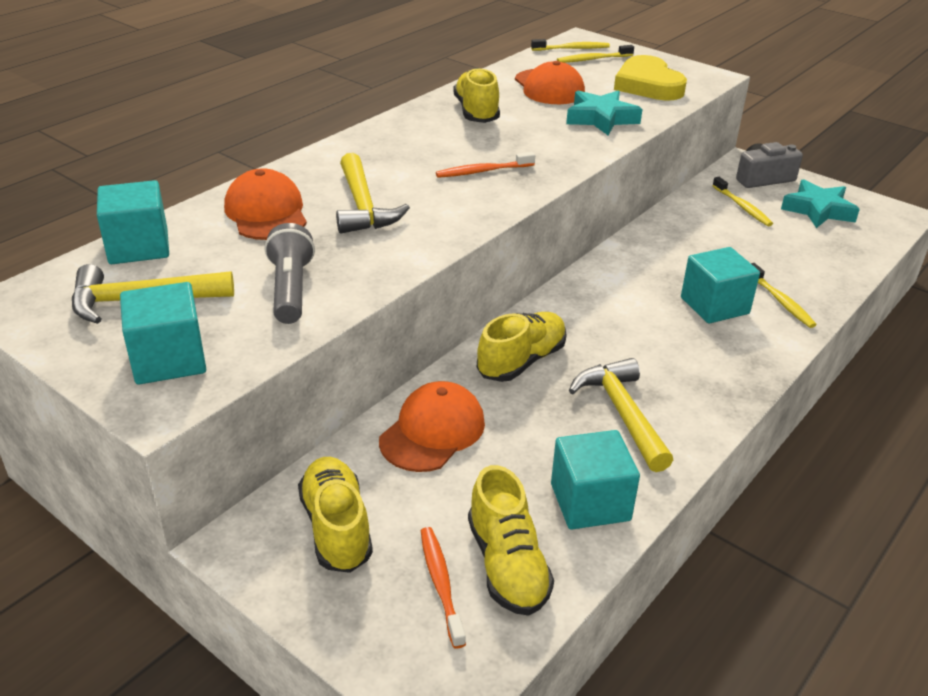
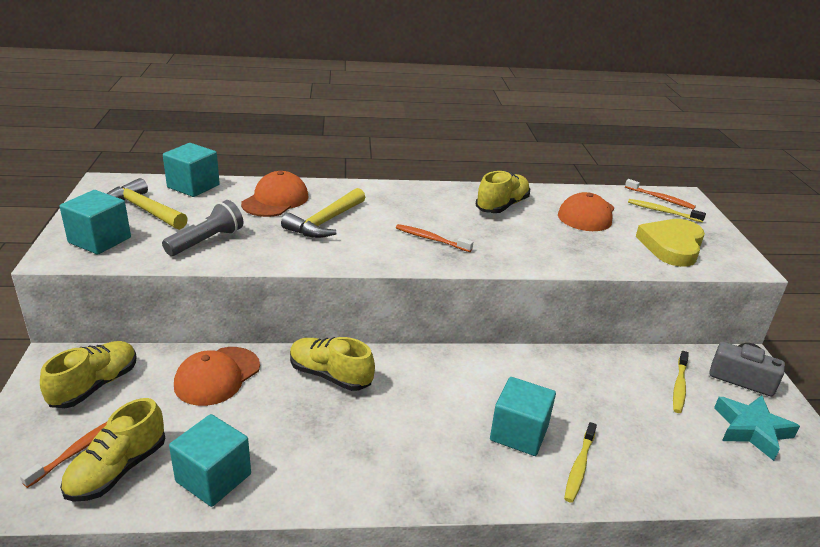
camera: 45 degrees right, 5 degrees down
orange cap [379,381,485,472] -> orange cap turned 135 degrees clockwise [174,347,260,406]
yellow shoe [477,312,567,382] -> yellow shoe turned 150 degrees counterclockwise [290,337,375,391]
yellow toothbrush [531,39,610,51] -> orange toothbrush [625,179,696,209]
turquoise star [566,90,642,136] -> none
yellow hammer [569,358,673,472] -> none

